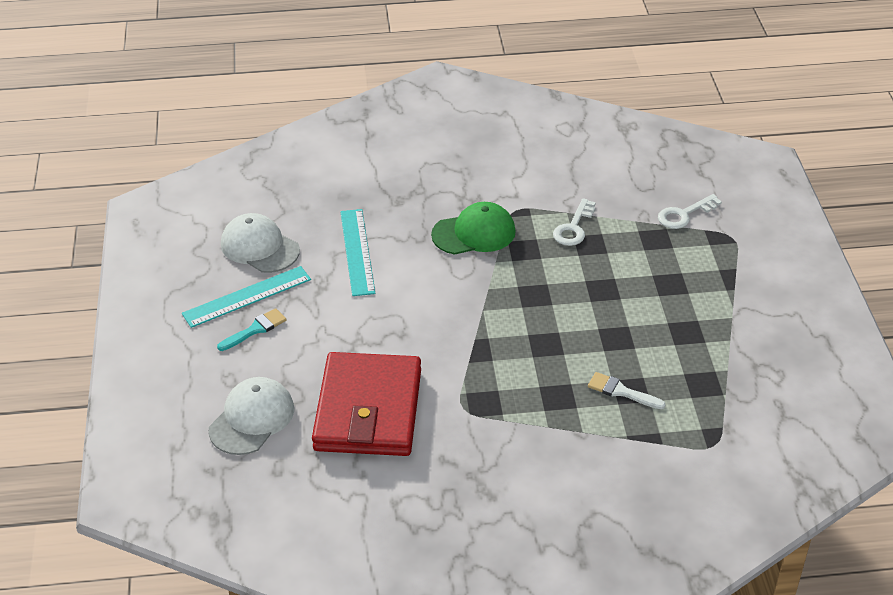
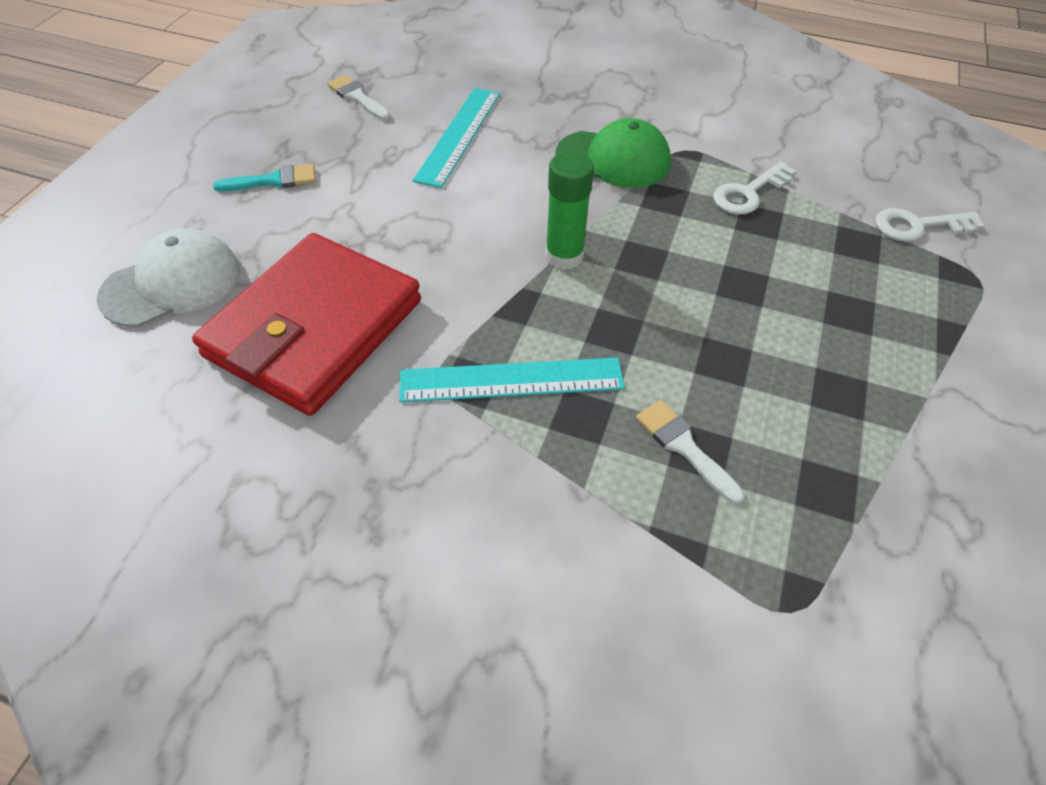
camera: 25 degrees right, 10 degrees up
turquoise ruler [182,266,311,328] -> turquoise ruler moved to [399,358,625,402]
white cap [221,213,300,273] -> white brush [327,75,391,121]
none -> green glue stick [545,151,594,270]

